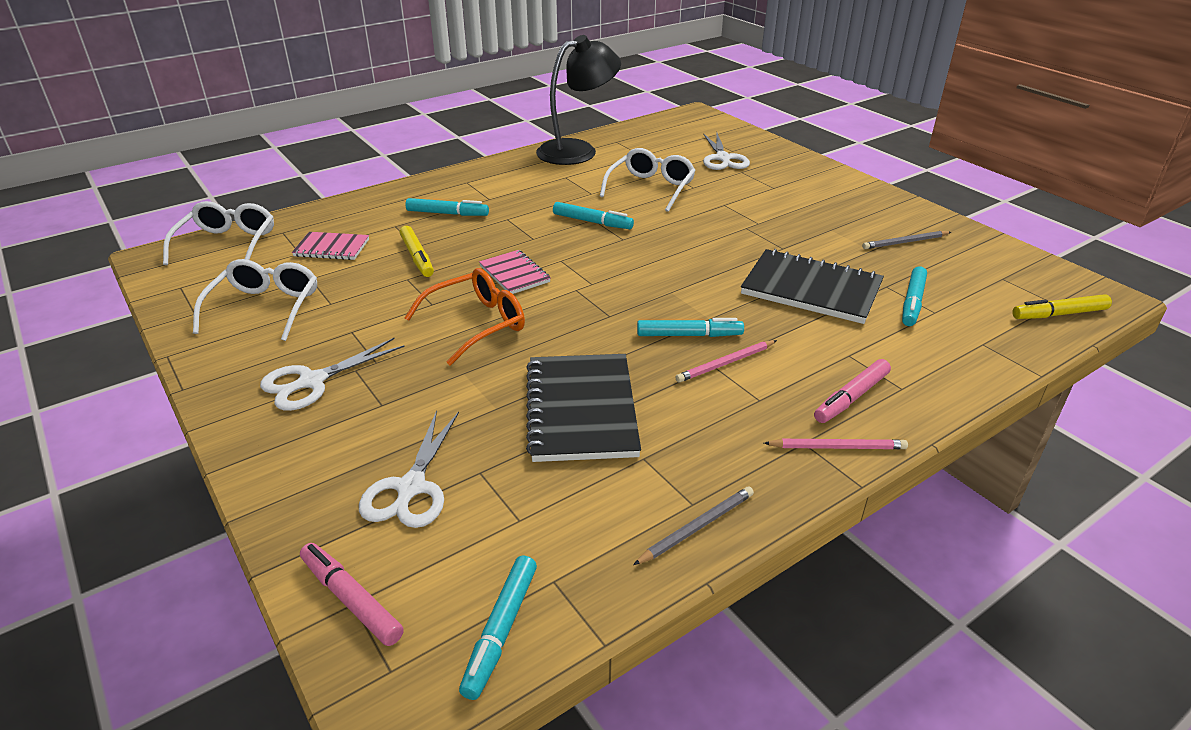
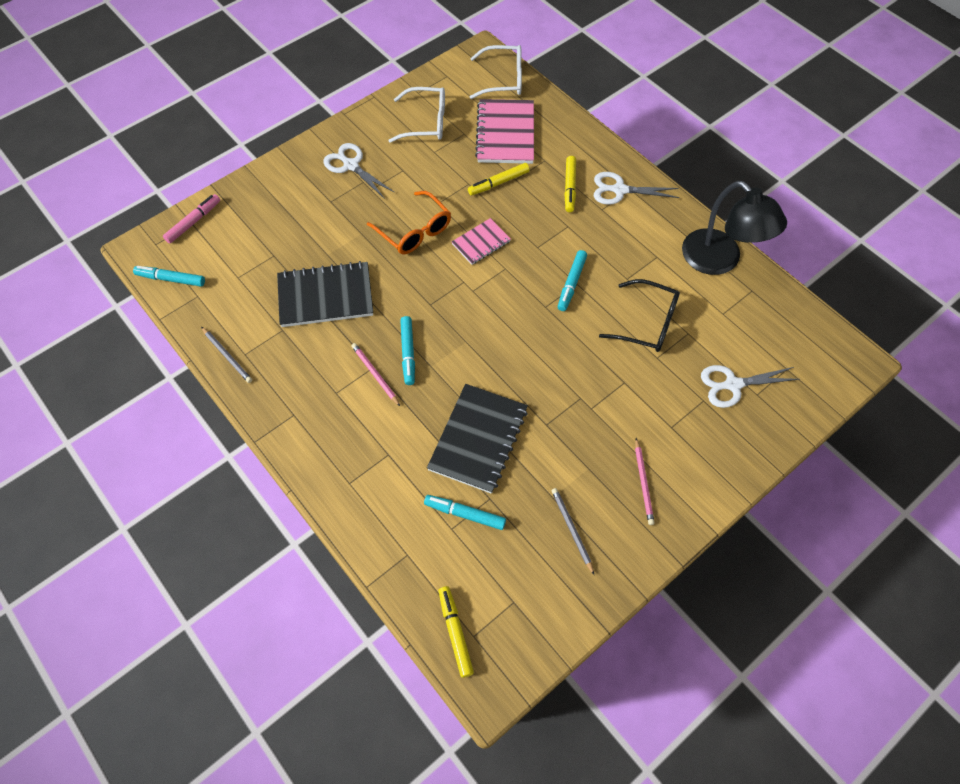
camera: 85 degrees right, 25 degrees up
pink notebook [292,232,369,260] -> pink notebook [475,99,534,164], size x1.78
white scissors [359,411,459,528] -> white scissors moved to [594,172,679,205]
turquoise marker [405,198,489,216] -> yellow marker [564,156,576,212]
white glasses [600,148,696,212] -> black glasses [599,279,680,352]
pink pencil [764,439,908,449] -> pink pencil moved to [635,438,654,525]
pink marker [814,359,891,423] -> none

